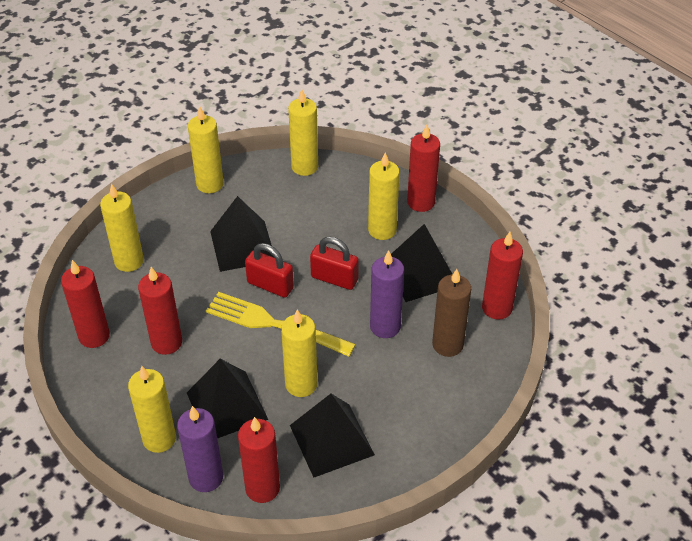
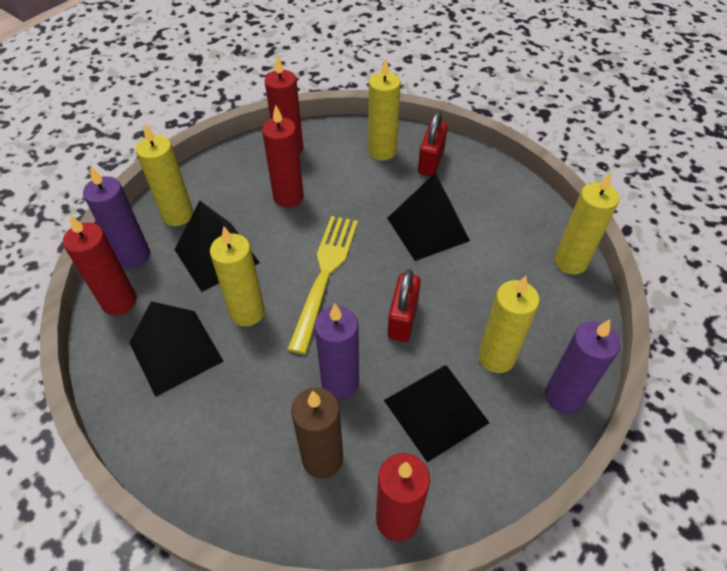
camera: 80 degrees right, 5 degrees up
yellow candle [188,106,224,193] -> none
red padlock [245,243,294,298] -> red padlock moved to [418,112,448,176]
red candle [407,125,440,212] -> purple candle [545,320,620,414]

